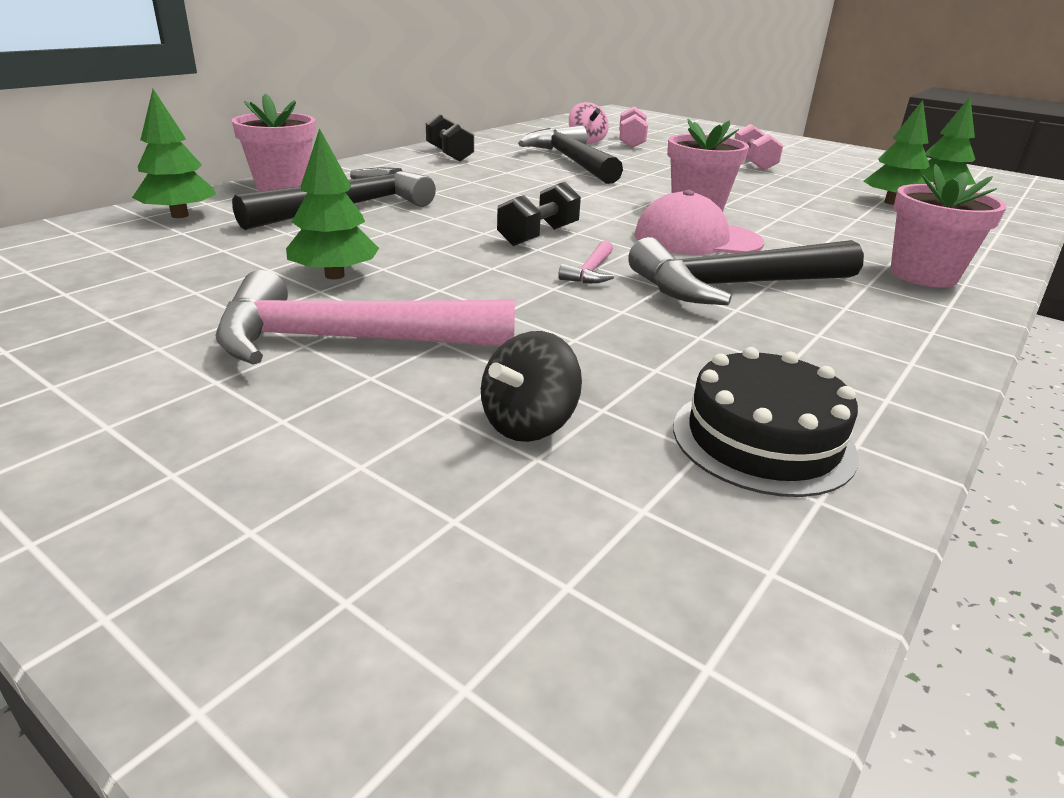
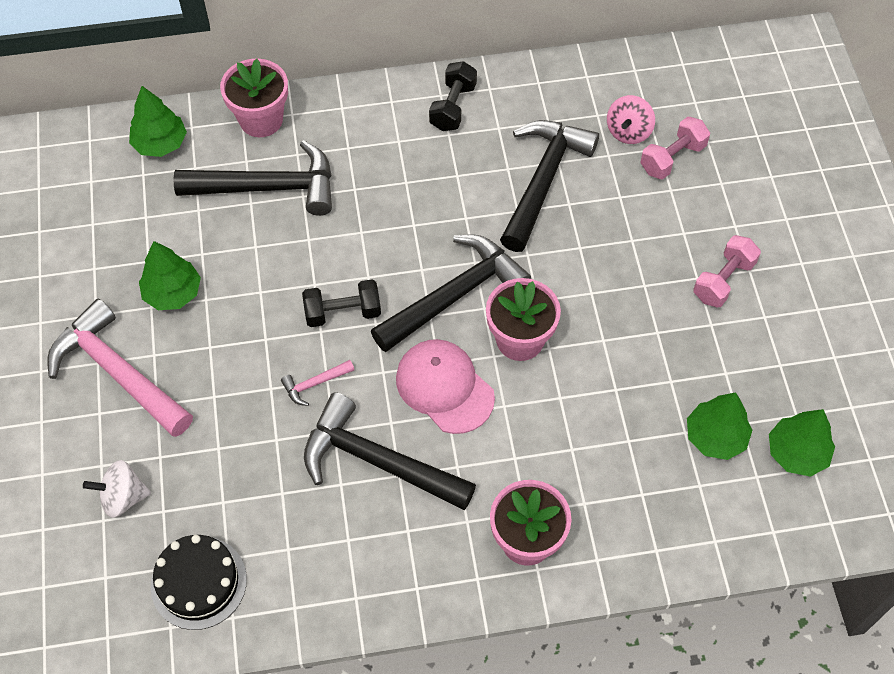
camera: 45 degrees right, 30 degrees up
black spinning top [481,331,582,442] -> white spinning top [83,460,151,518]
none -> black hammer [371,235,531,352]

